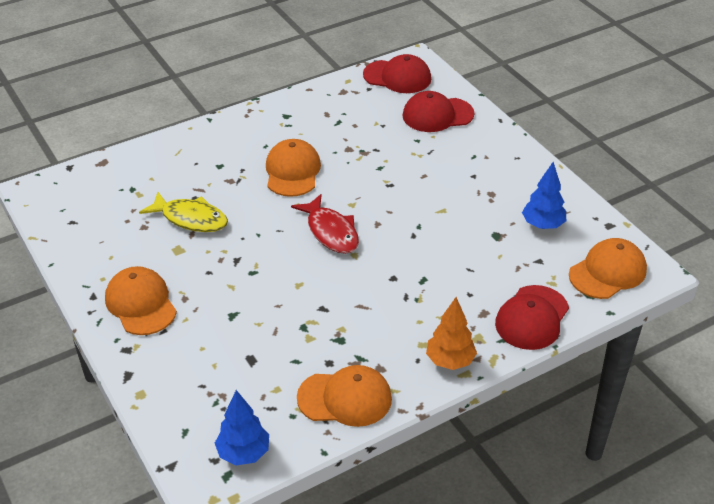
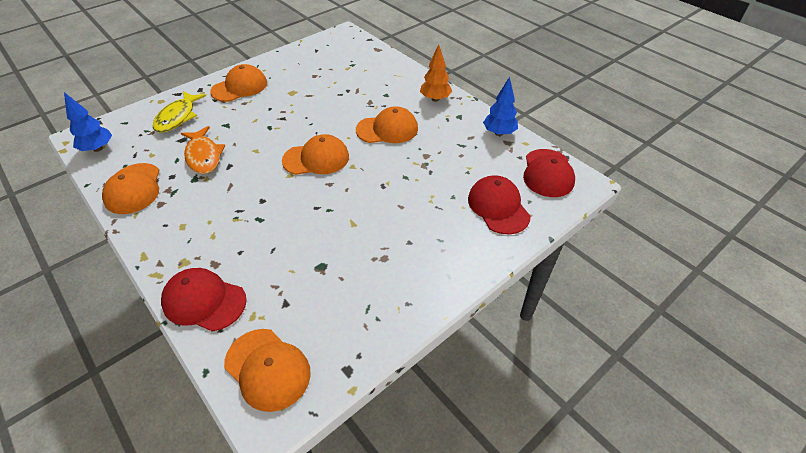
camera: 80 degrees right, 5 degrees up
yellow fish [139,191,228,232] -> yellow fish moved to [153,91,206,133]
red fish [291,194,359,254] -> orange cap [282,134,349,175]
orange tree [426,297,477,370] -> orange tree moved to [420,44,453,102]
blue tree [522,162,566,229] -> blue tree moved to [483,77,518,136]
none -> orange fish [181,126,225,174]

